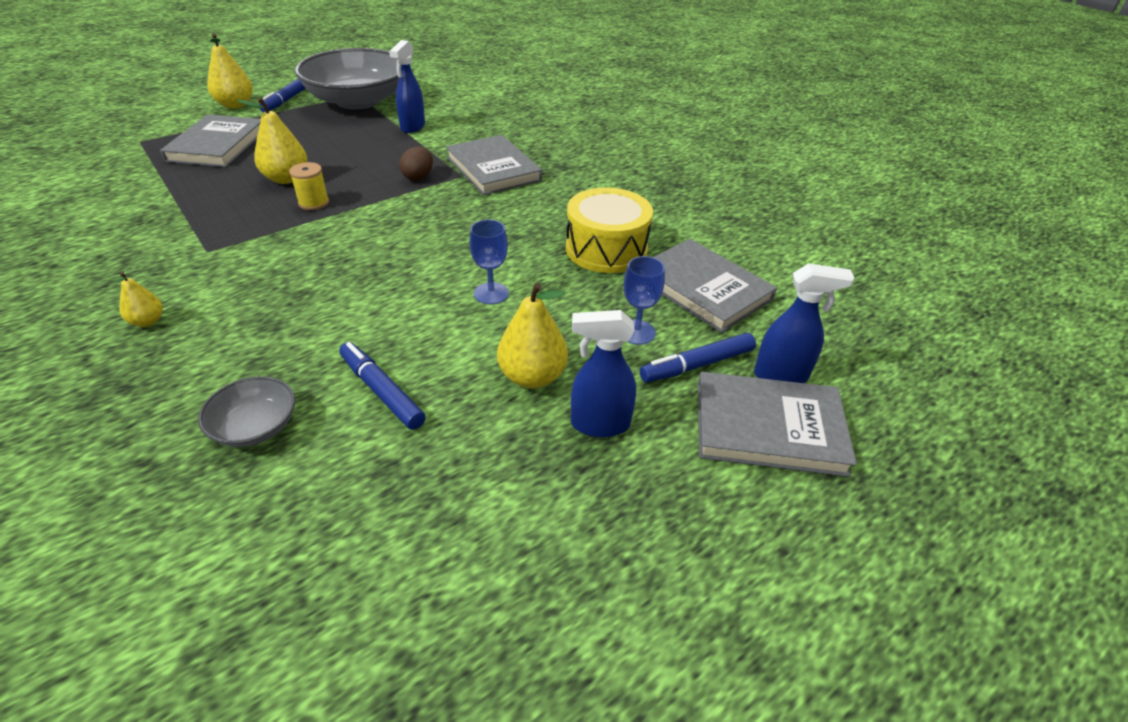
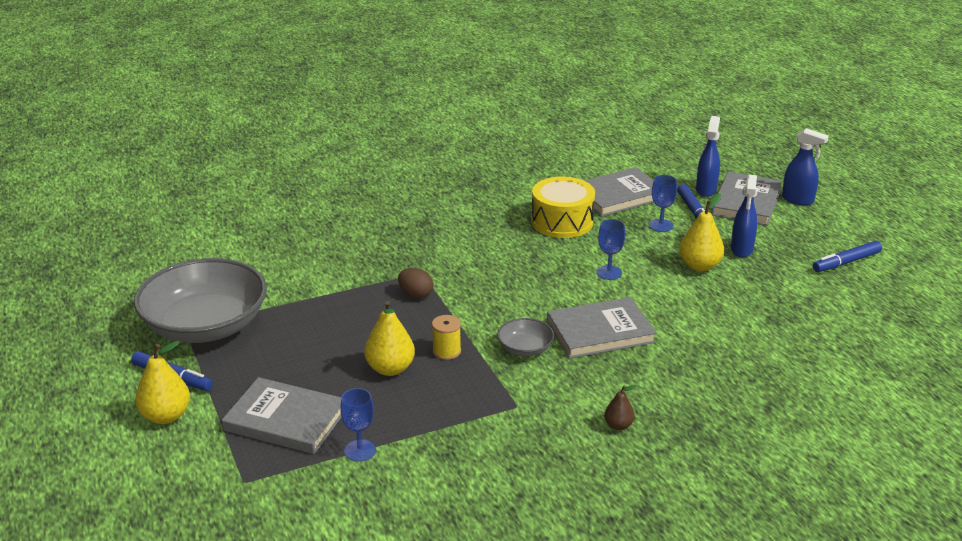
camera: 75 degrees left, 10 degrees down
yellow pear [115,272,163,327] -> brown pear [604,385,636,430]
grey bowl [198,376,295,447] -> grey bowl moved to [497,318,554,356]
blue marker [339,342,426,430] -> blue marker moved to [813,241,882,272]
blue spray bottle [389,40,425,133] -> blue spray bottle moved to [782,128,829,205]
grey book [446,135,542,195] -> grey book moved to [547,297,657,359]
none -> blue goblet [340,388,376,462]

